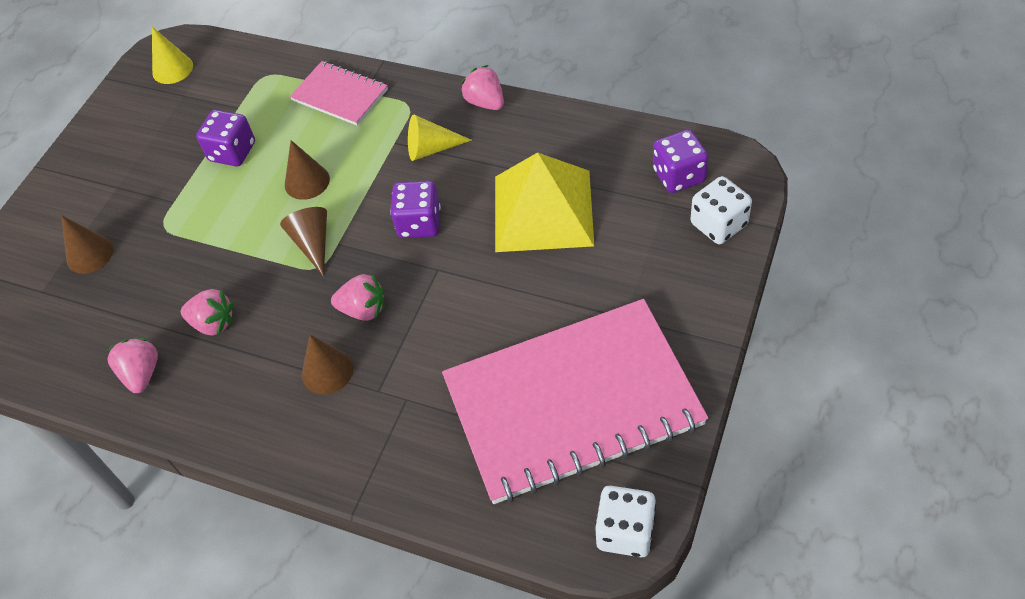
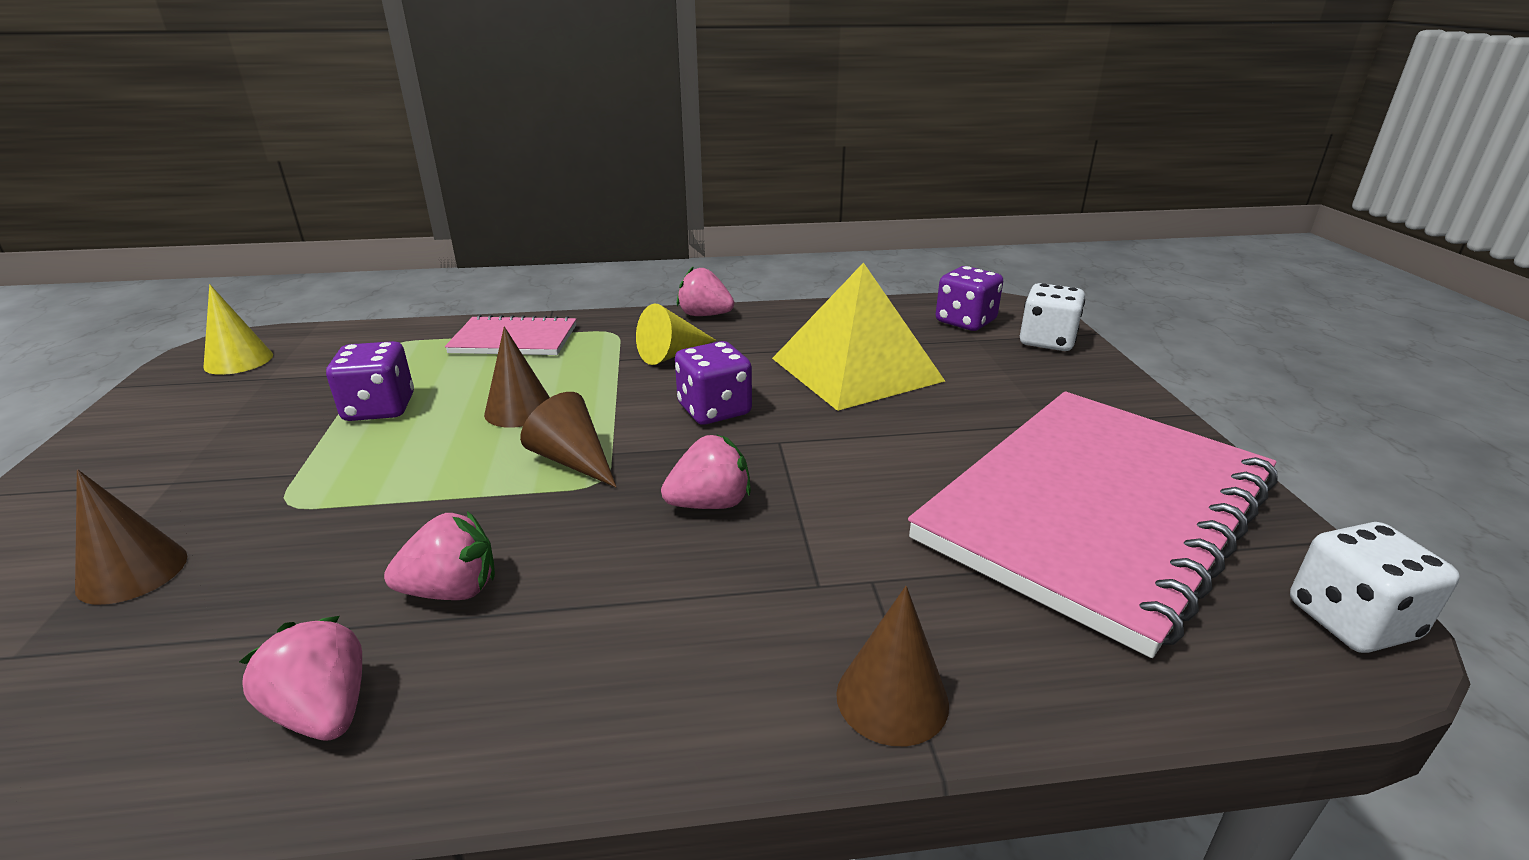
camera: 35 degrees left, 25 degrees down
brown cone [302,335,353,394] -> brown cone moved to [836,586,949,746]

